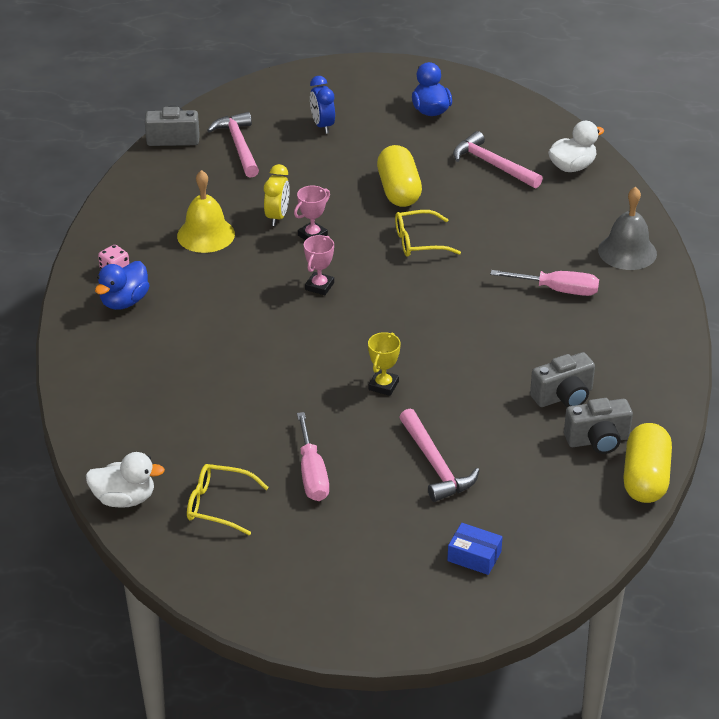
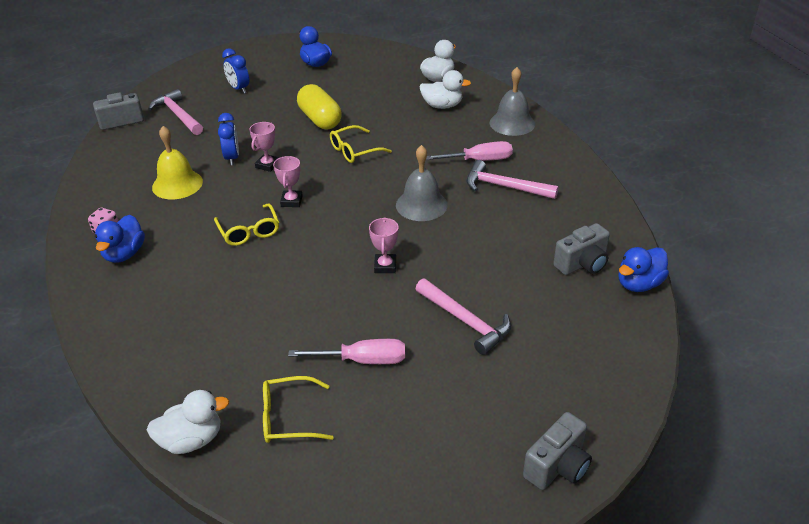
camera: 20 degrees left, 0 degrees up
yellow clock [264,164,290,226] -> blue clock [218,113,239,165]
pink screwdriver [297,412,329,501] -> pink screwdriver turned 60 degrees counterclockwise [288,339,405,364]
yellow trophy [368,332,401,396] -> pink trophy [369,217,399,273]
blue box [447,523,503,575] -> none
pink hammer [453,131,543,188] -> pink hammer moved to [466,160,559,199]
grey camera [530,352,595,407] -> grey camera moved to [523,412,592,490]
yellow capsule [623,423,672,503] -> blue duck [618,247,669,292]
none -> yellow glasses [214,204,279,246]
none -> grey bell [396,145,448,221]
none -> white duck [419,70,471,109]

